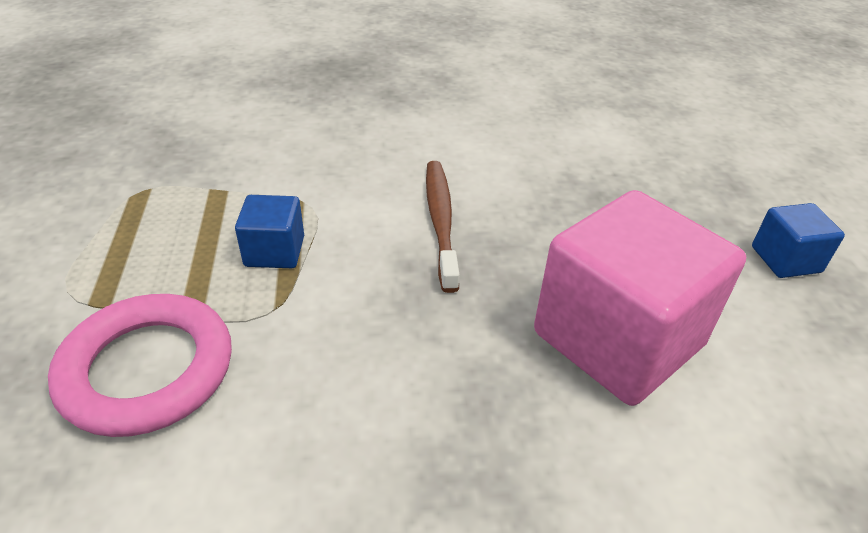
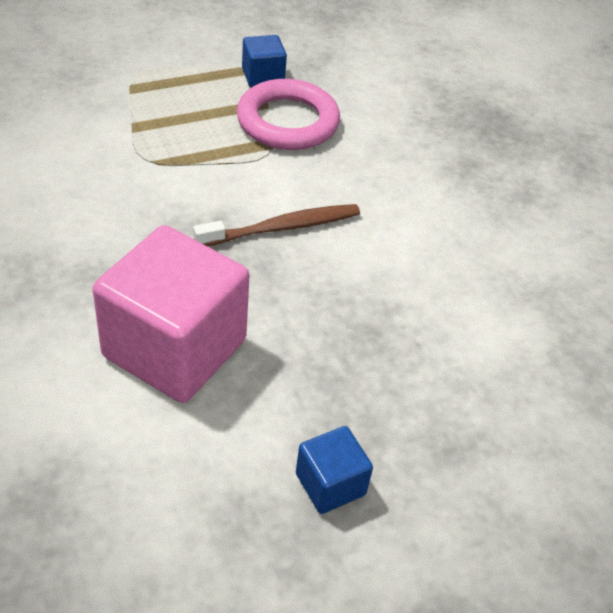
camera: 70 degrees right, 5 degrees up
pink ring [48,294,232,437] -> pink ring moved to [237,79,340,150]
blue cube [235,195,304,268] -> blue cube moved to [242,35,287,88]

